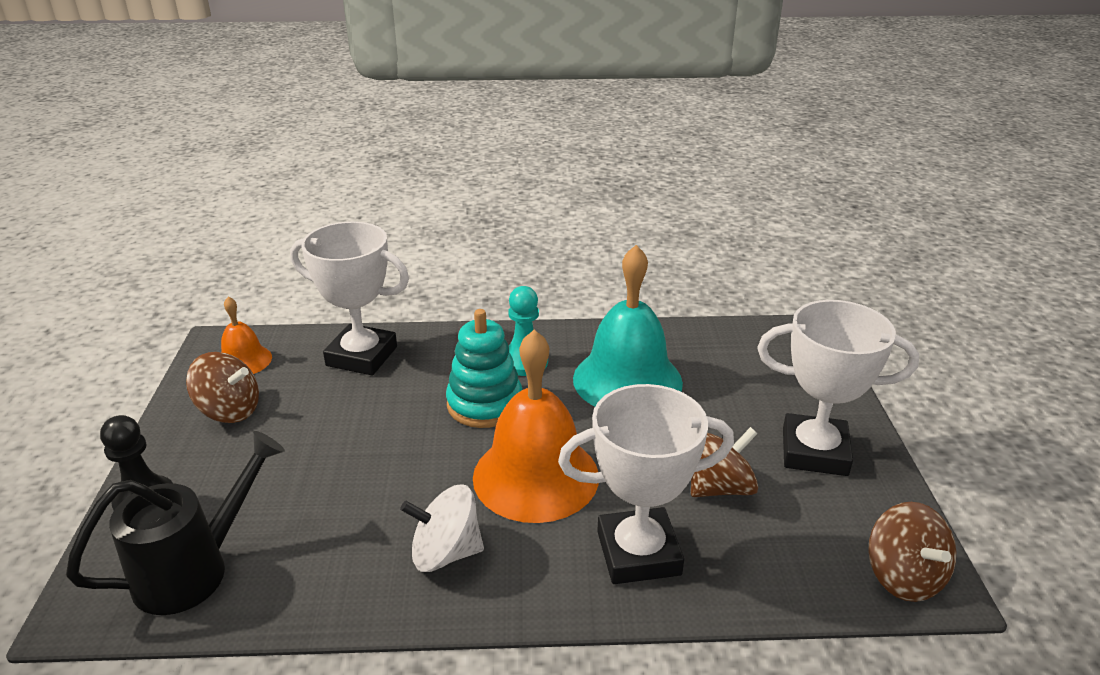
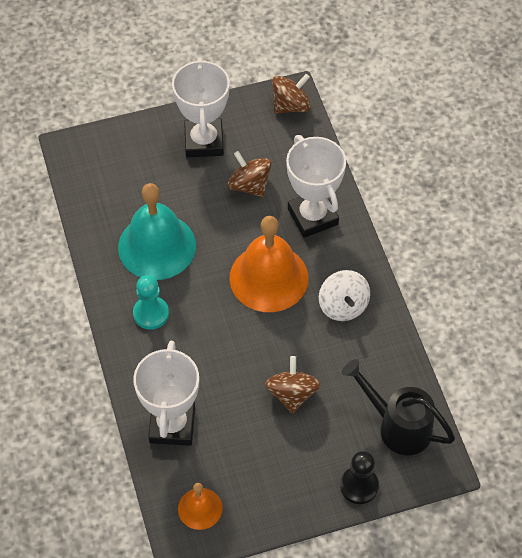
camera: 105 degrees left, 25 degrees up
brown spinning top [186,352,259,423] -> brown spinning top moved to [265,356,321,414]
turquoise stacking toy [446,309,522,428] -> none

